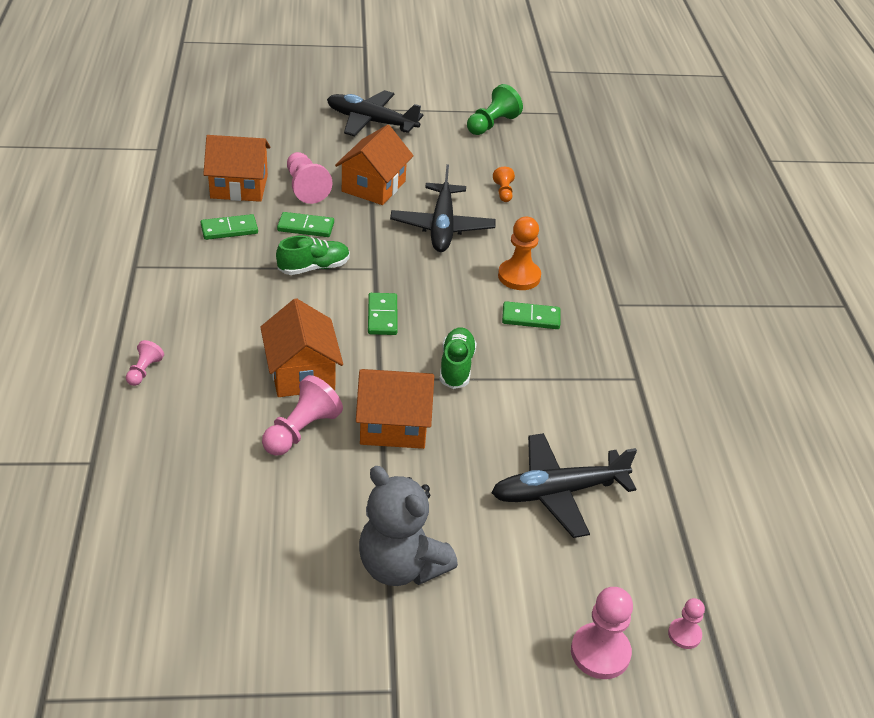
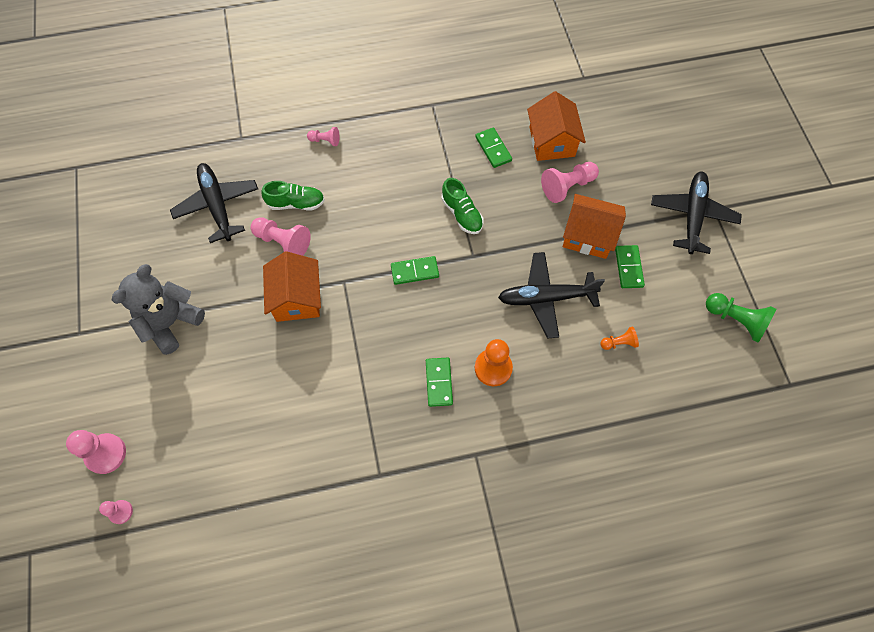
camera: 85 degrees right, 25 degrees up
orange house [260,298,343,397] -> none
green domino [277,212,334,237] -> green domino moved to [615,245,645,288]
green shoe [440,327,477,389] -> green shoe moved to [261,181,325,210]
black plane [492,433,637,538] -> black plane moved to [170,163,258,243]

